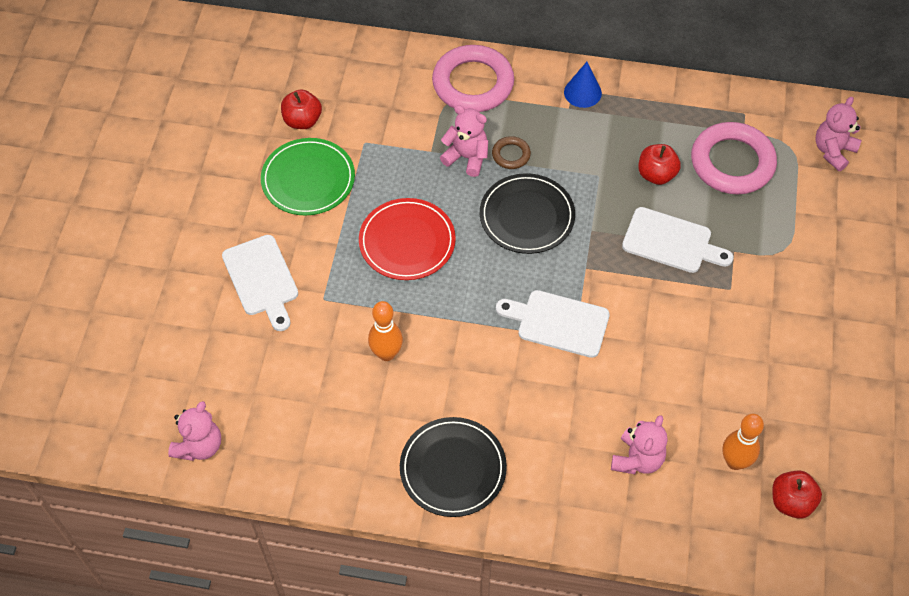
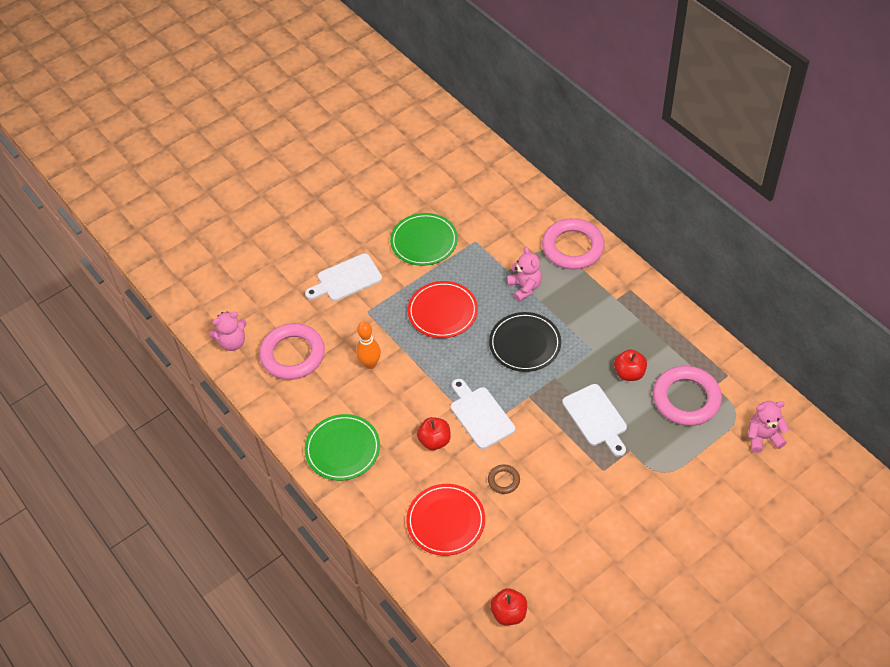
camera: 45 degrees right, 5 degrees down
white cutting board [222,235,298,331] -> white cutting board turned 45 degrees clockwise [305,253,382,301]
red apple [281,90,322,129] -> red apple moved to [417,417,451,450]
black plate [400,417,507,517] -> green plate [304,414,380,481]
brown ring [492,136,531,169] -> brown ring moved to [488,464,520,494]
blue cone [564,62,602,108] -> none
pink teddy bear [611,415,668,474] -> red plate [406,484,485,556]
orange bowling pin [723,414,764,470] -> none
none -> pink ring [259,323,325,380]

